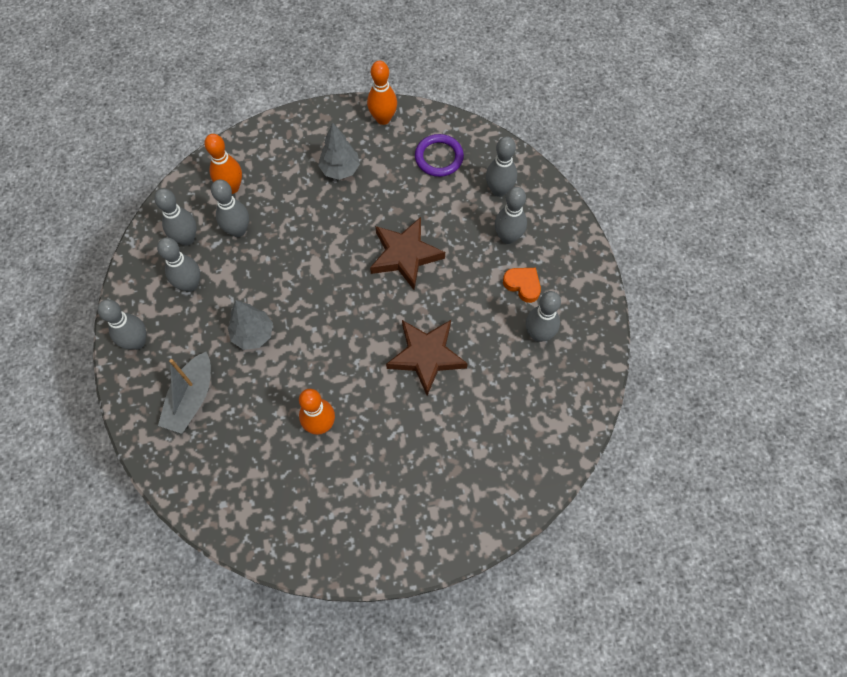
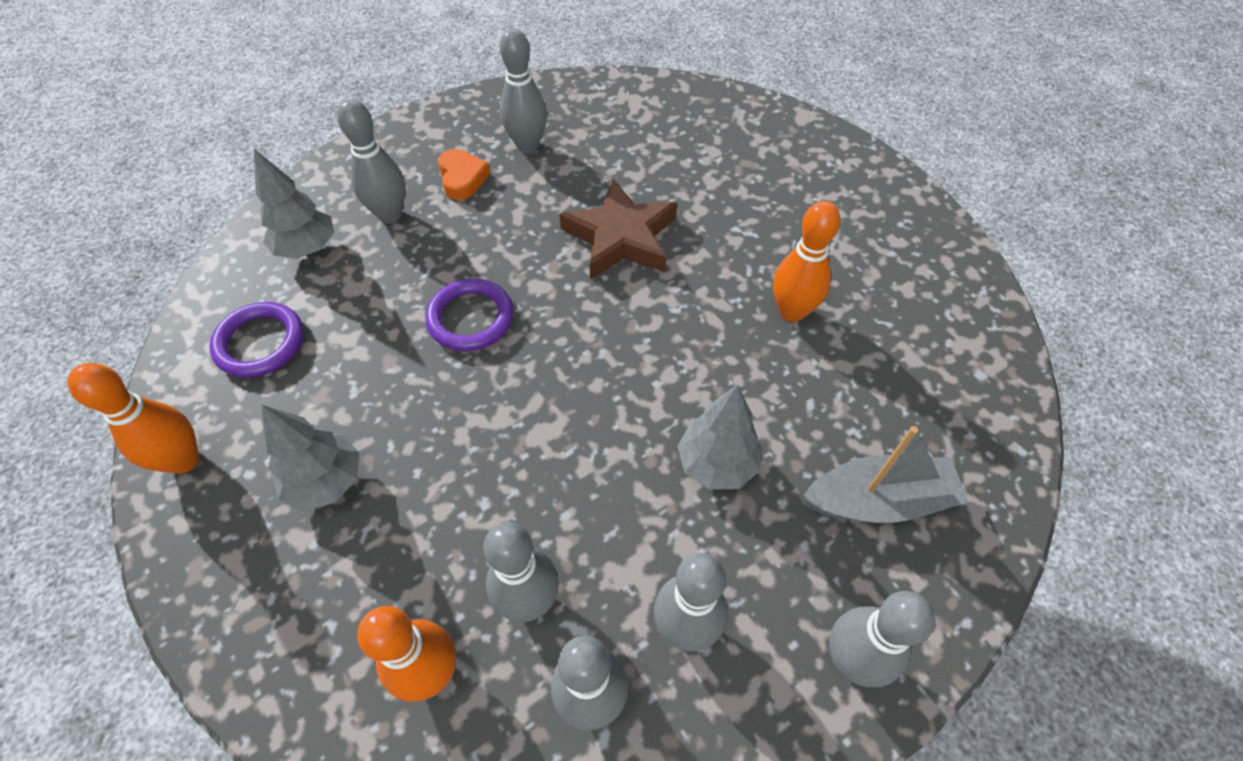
camera: 115 degrees left, 10 degrees down
brown star [370,217,445,290] -> purple ring [425,278,514,351]
grey bowling pin [486,136,517,197] -> grey tree [254,149,334,259]
orange heart [503,268,541,303] -> orange heart turned 150 degrees clockwise [438,149,491,200]

